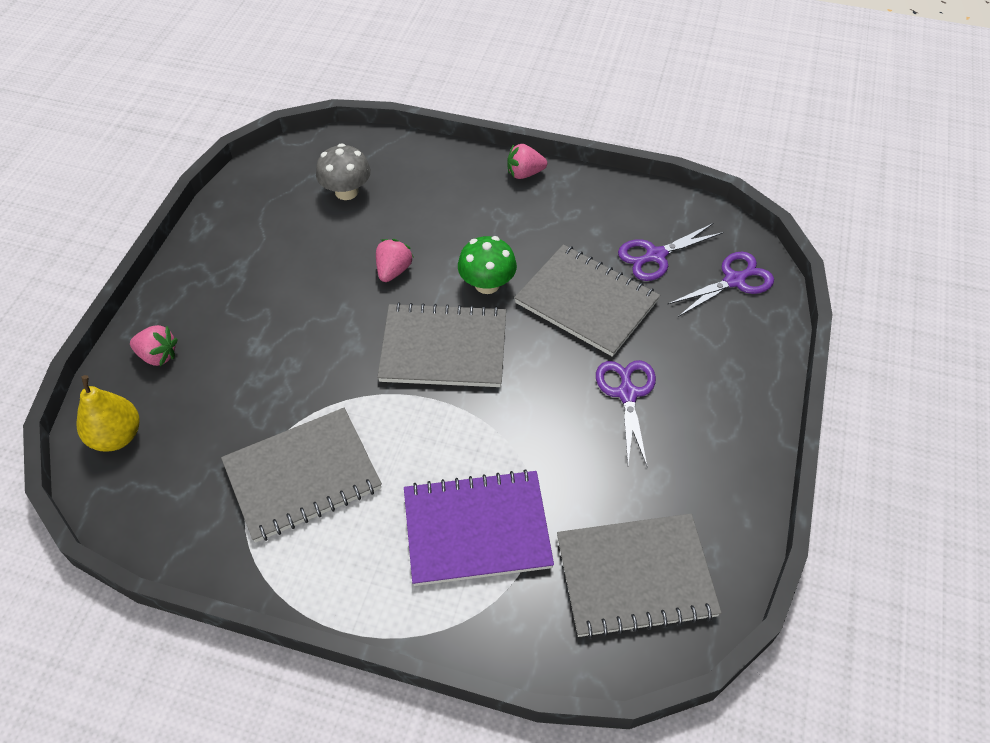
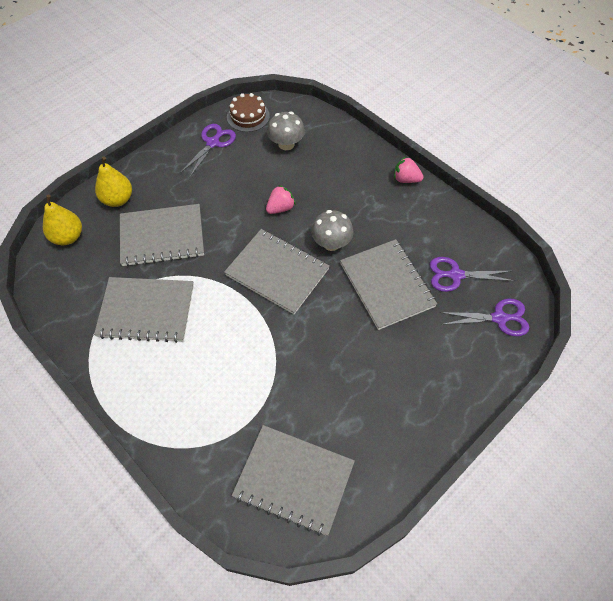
camera: 30 degrees right, 5 degrees up
pink strawberry [130,325,178,366] -> yellow pear [95,157,132,207]
purple notebook [404,469,554,586] -> none
green mushroom [458,236,517,294] -> grey mushroom [311,210,353,251]
purple scissors [596,360,656,466] -> purple scissors moved to [180,124,236,178]
none -> grey notebook [120,204,204,267]
none -> brown cake [227,93,270,132]

